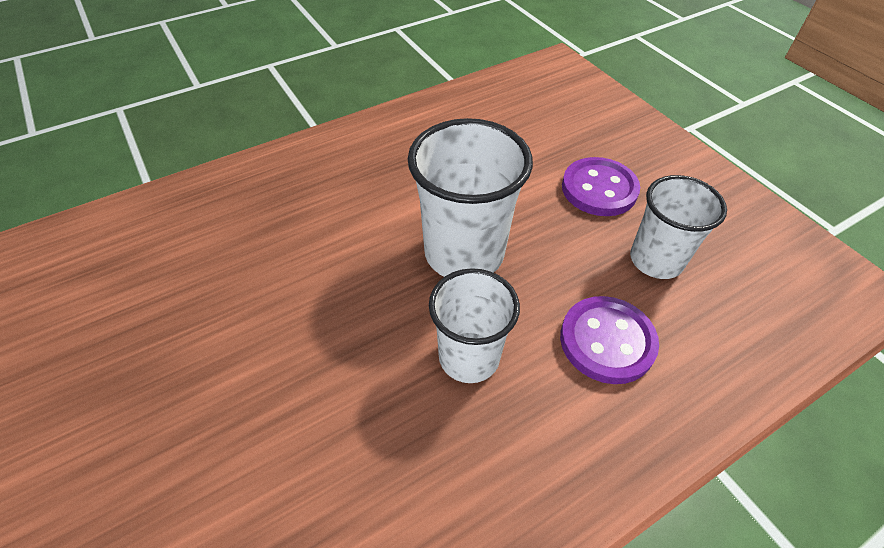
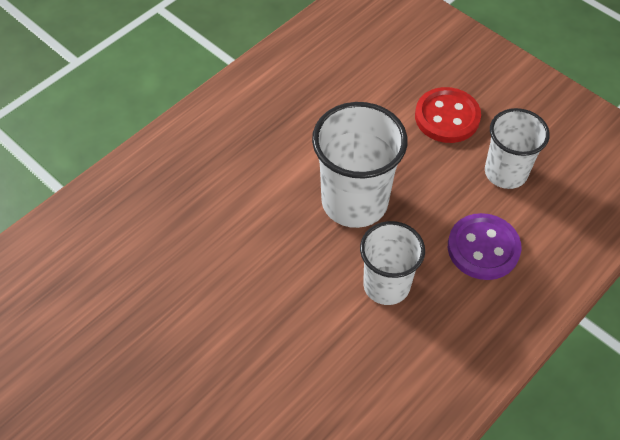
camera: 15 degrees left, 5 degrees up
purple button [562,157,640,216] -> red button [415,87,481,143]

